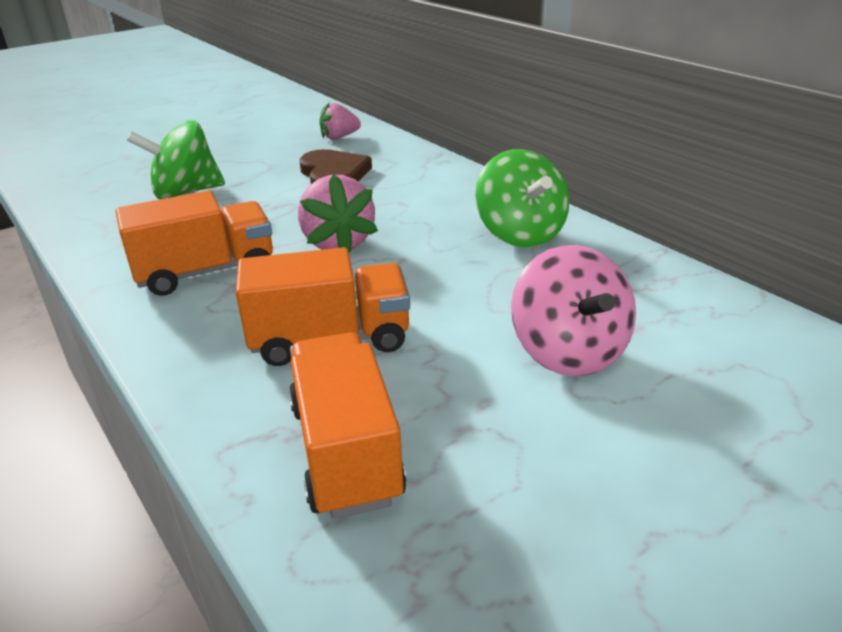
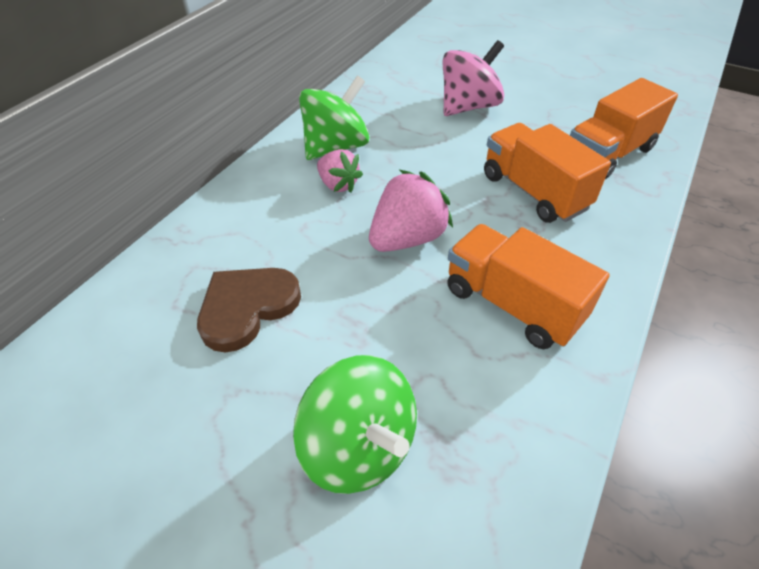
camera: 115 degrees left, 15 degrees up
pink strawberry [319,102,361,139] -> pink strawberry moved to [317,149,363,193]

